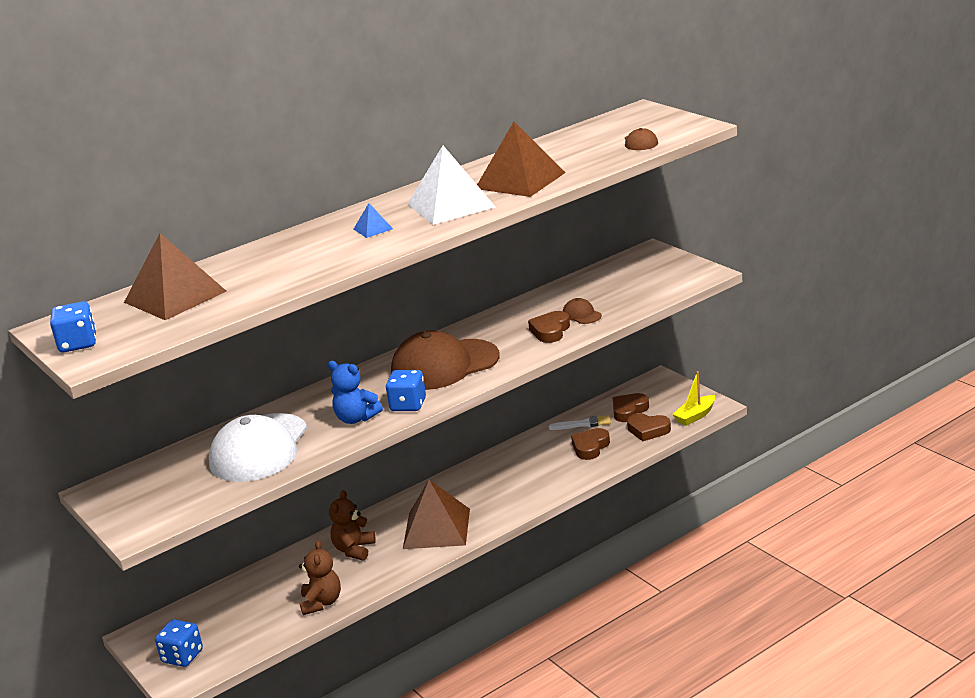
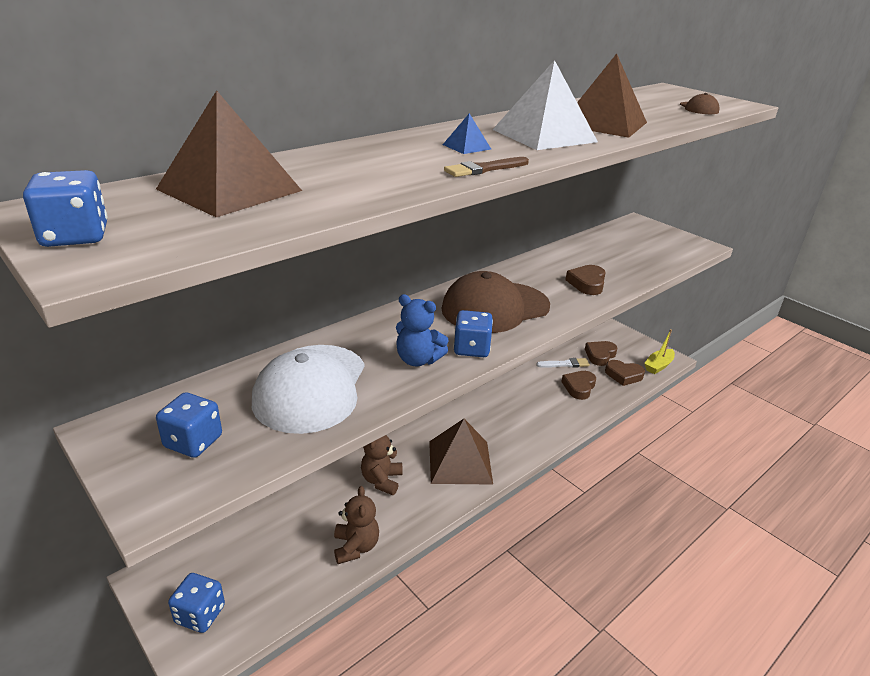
camera: 10 degrees left, 5 degrees up
brown cap [563,298,602,324] -> none
none -> blue dice [156,392,222,458]
none -> brown brush [444,157,529,177]

